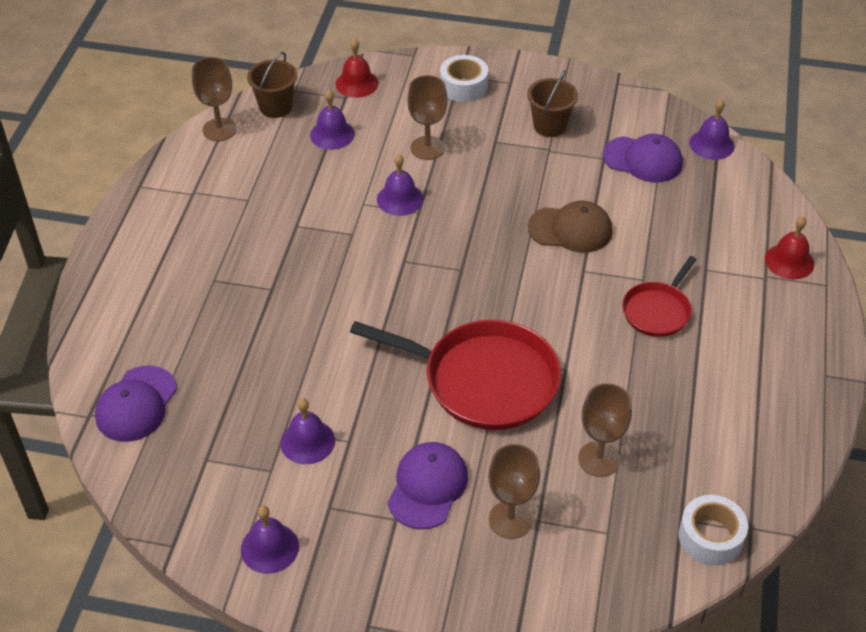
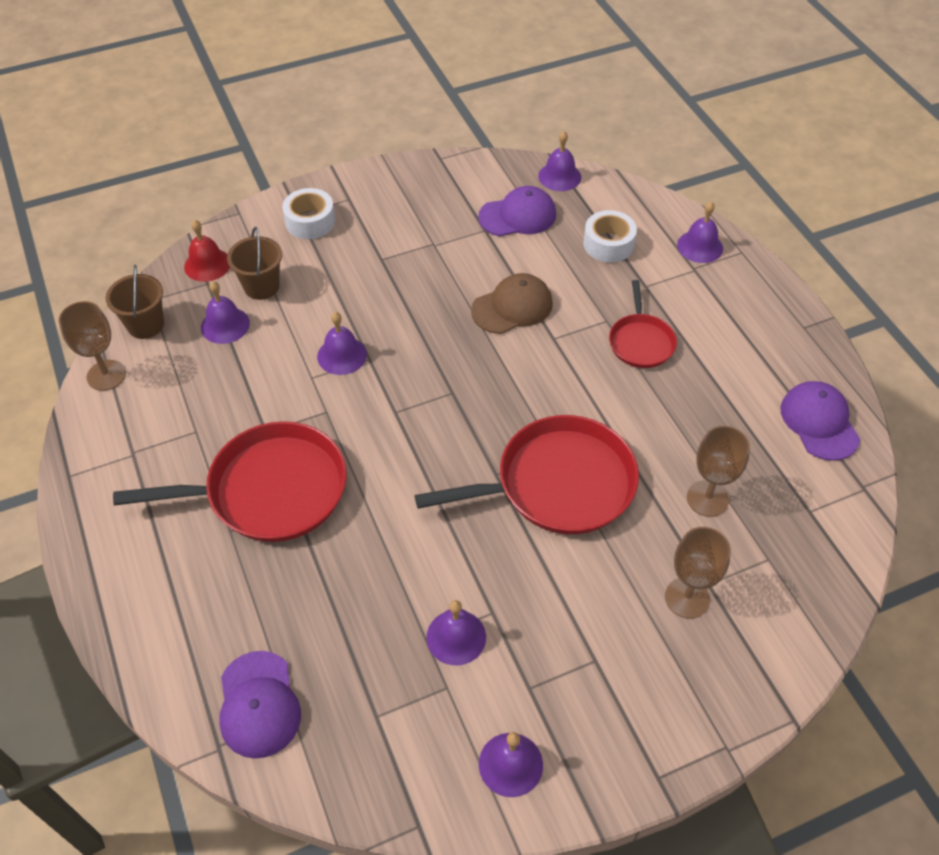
camera: 35 degrees left, 5 degrees up
purple cap [388,442,468,529] -> purple cap moved to [781,381,860,461]
brown goblet [407,75,448,160] -> none
brown bucket [527,70,578,137] -> brown bucket moved to [227,227,282,300]
white tape [679,495,748,566] -> white tape moved to [583,210,637,263]
red bell [765,216,814,279] -> purple bell [677,201,723,263]
none -> red pan [113,421,347,542]

